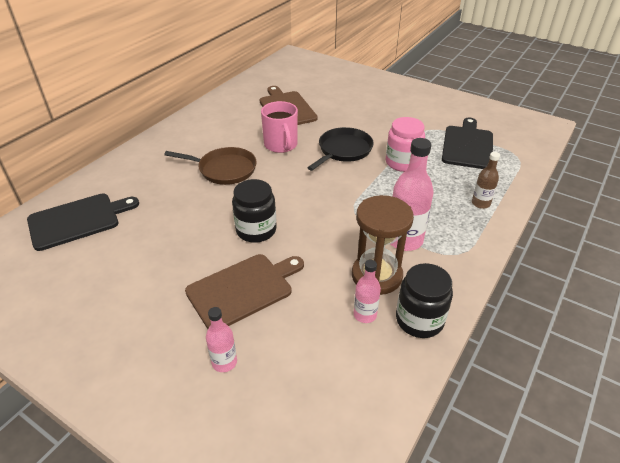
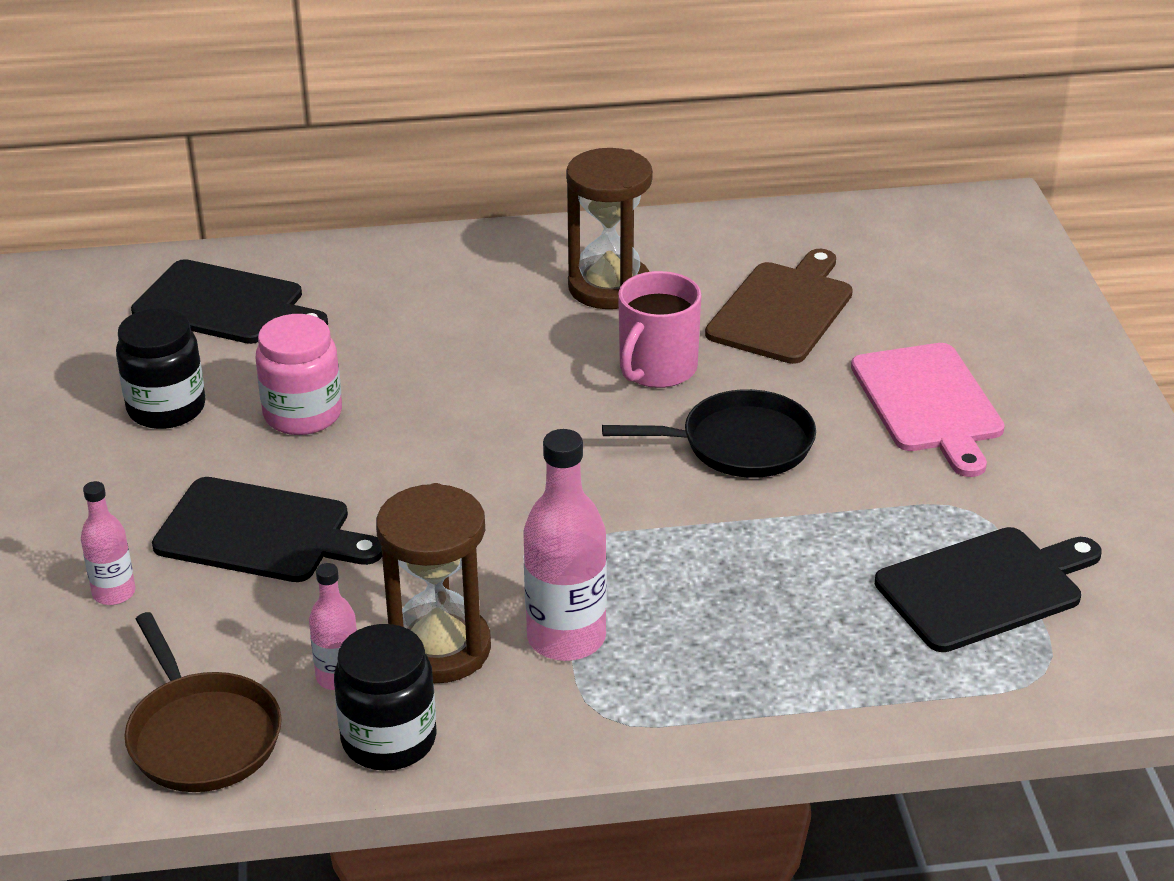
camera: 50 degrees right, 5 degrees down
brown pan [164,147,257,185] -> brown pan moved to [124,612,282,792]
brown cutting board [185,254,304,329] -> black cutting board [152,477,382,582]
black jar [232,179,277,243] -> black jar moved to [116,308,206,429]
pink jar [386,117,425,172] -> pink jar moved to [256,314,342,435]
brown bottle [472,152,500,209] -> none
none -> brown hourglass [566,148,653,309]
none -> pink cutting board [851,343,1005,477]

